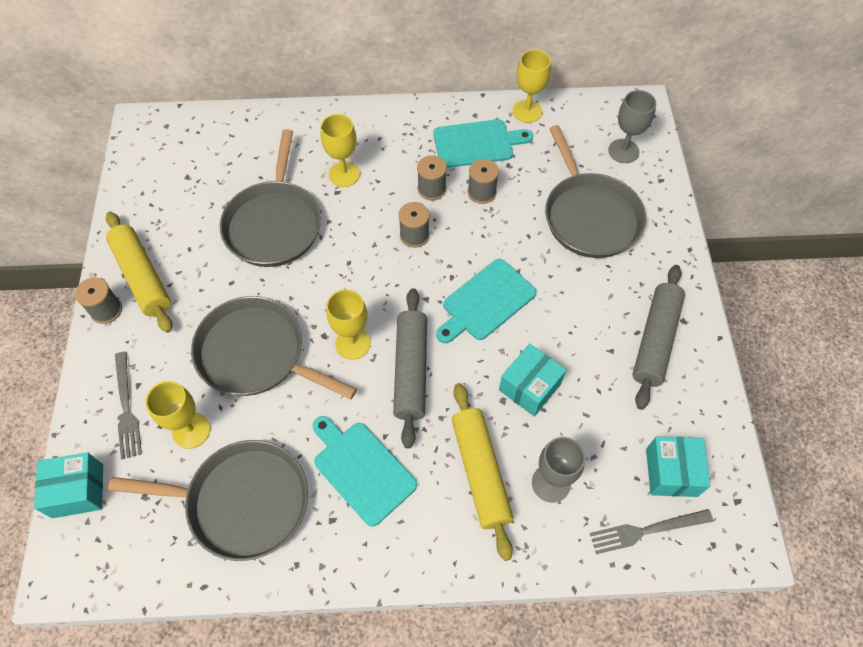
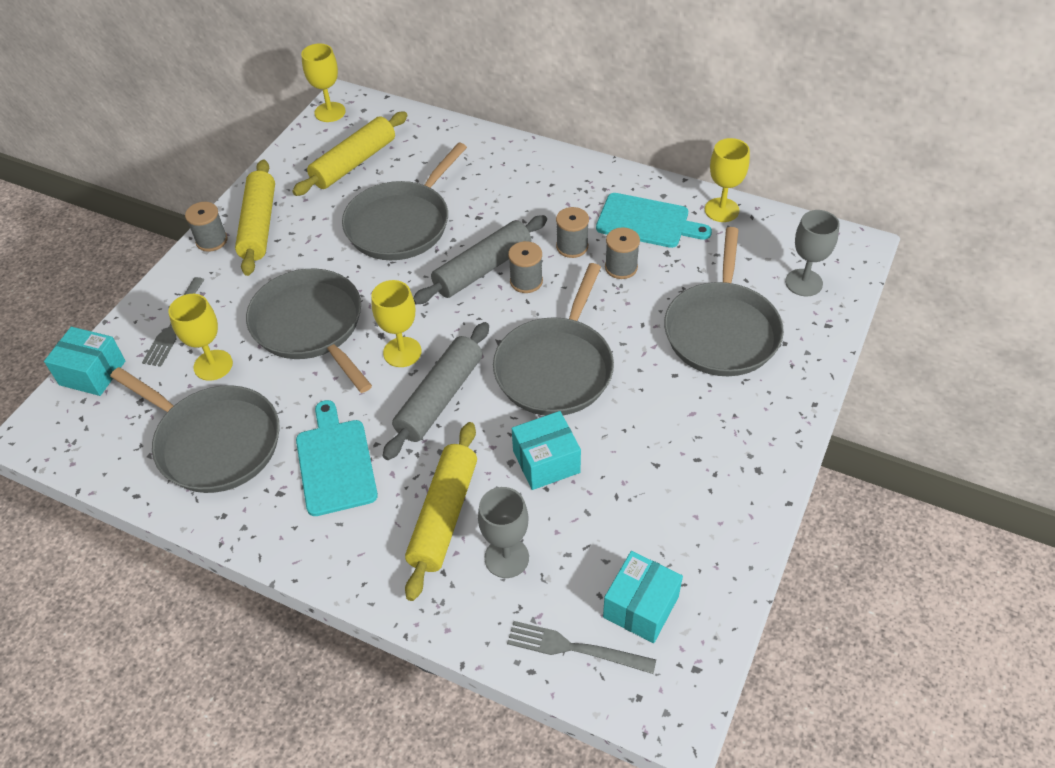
camera: 30 degrees right, 10 degrees down
yellow goblet [321,114,360,187] -> yellow goblet moved to [301,43,346,122]
turquoise cutting board [436,259,537,343] -> grey pan [493,263,614,416]
grey rolling pin [632,265,685,410] -> grey rolling pin moved to [413,215,547,304]
none -> yellow rolling pin [292,111,408,196]

